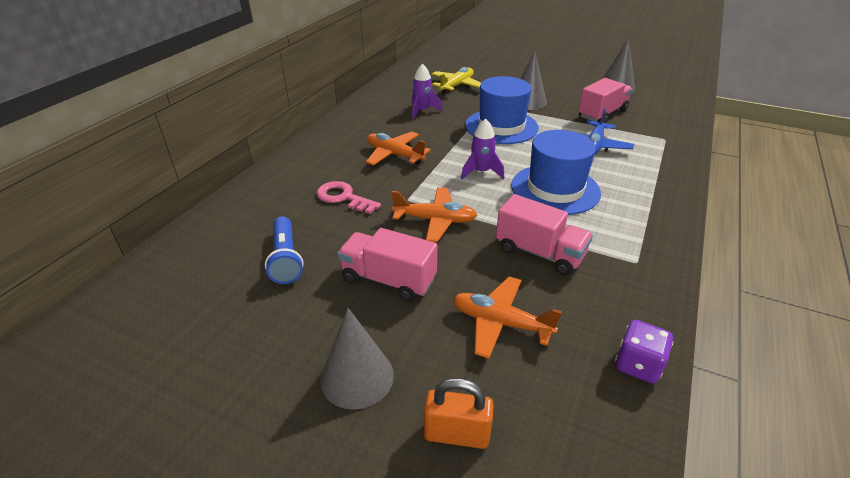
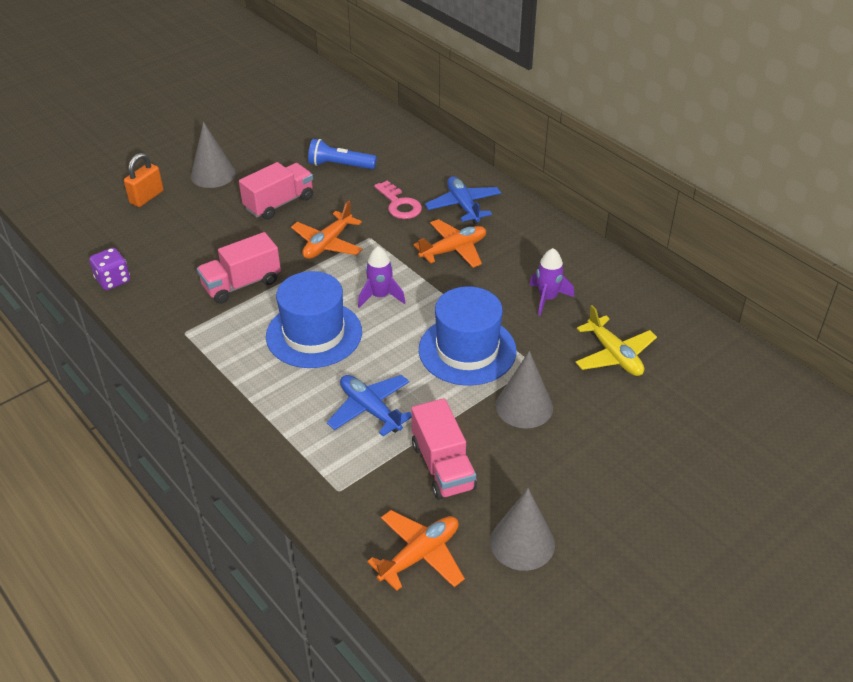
camera: 115 degrees right, 5 degrees up
pink key [317,181,381,214] -> pink key turned 90 degrees clockwise [374,180,422,219]
orange plane [453,277,562,359] -> orange plane moved to [367,510,465,591]
none -> blue plane [425,176,501,224]

